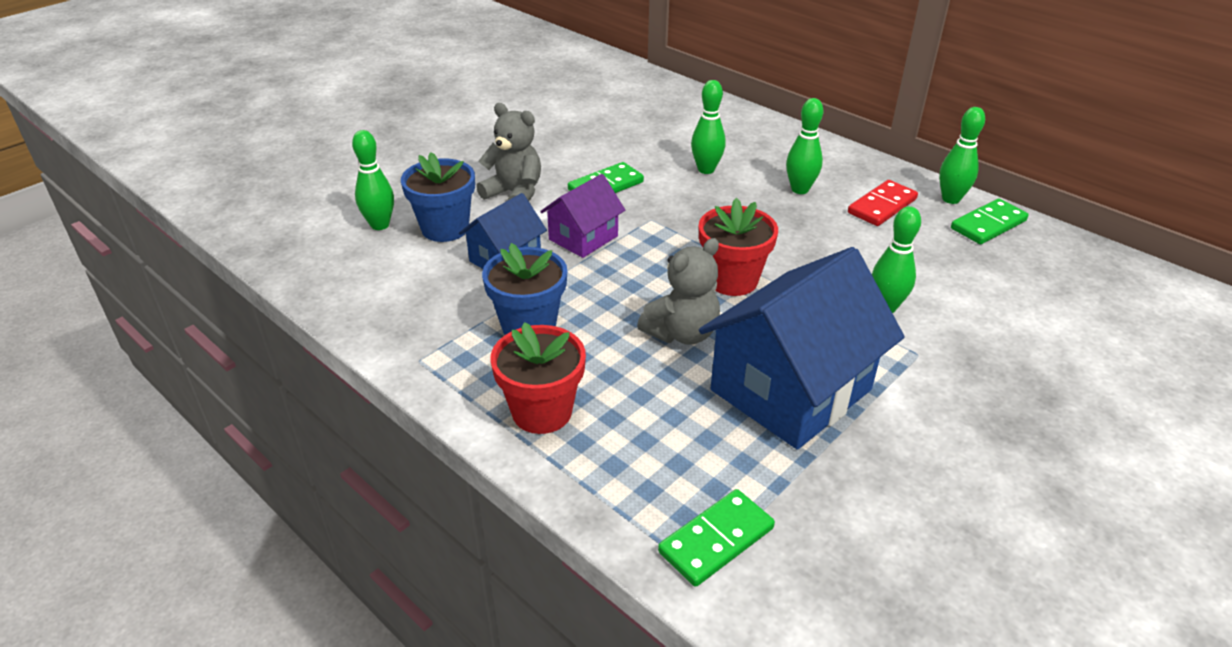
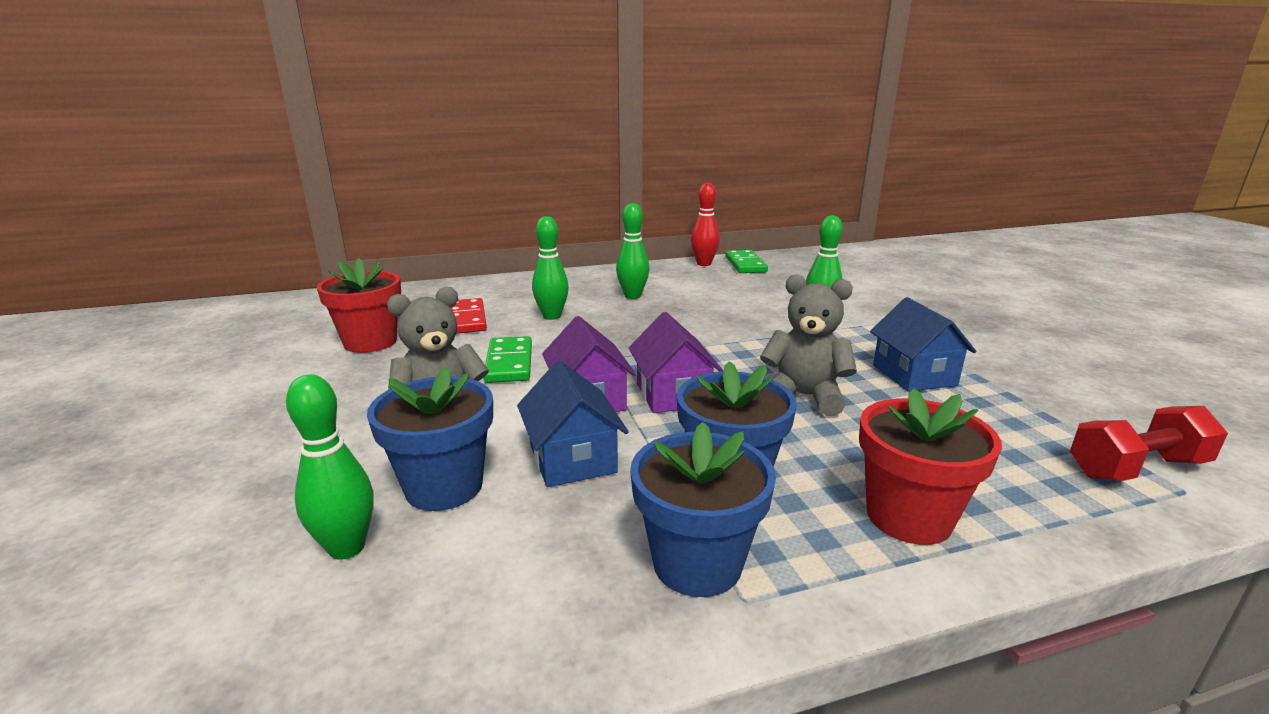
camera: 60 degrees left, 15 degrees down
grey teddy bear [637,238,720,345] -> grey teddy bear turned 60 degrees counterclockwise [760,274,857,416]
green domino [658,489,775,587] -> red dumbbell [1070,406,1228,481]
red flower pot [699,198,778,296] -> red flower pot moved to [317,258,401,353]
blue house [699,247,905,449] -> blue house [870,297,977,392], size x0.53
red domino [848,180,918,226] -> red domino moved to [451,298,487,334]
green bowling pin [939,107,985,204] -> red bowling pin [691,183,720,266]
none -> purple house [629,312,723,413]
none -> blue flower pot [630,422,776,597]

